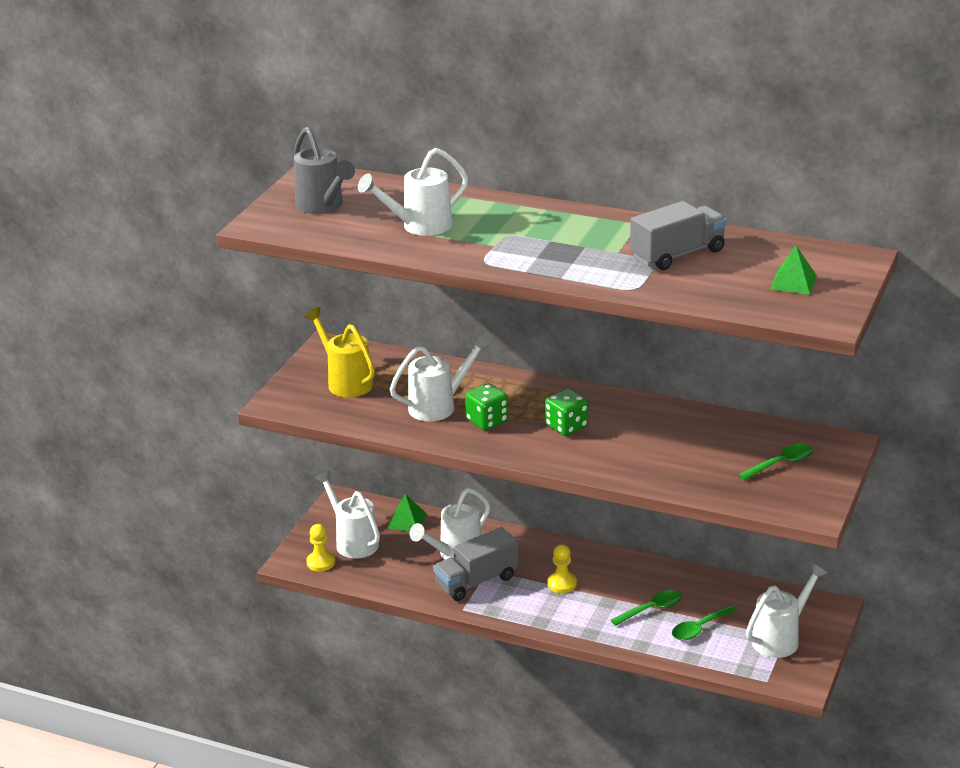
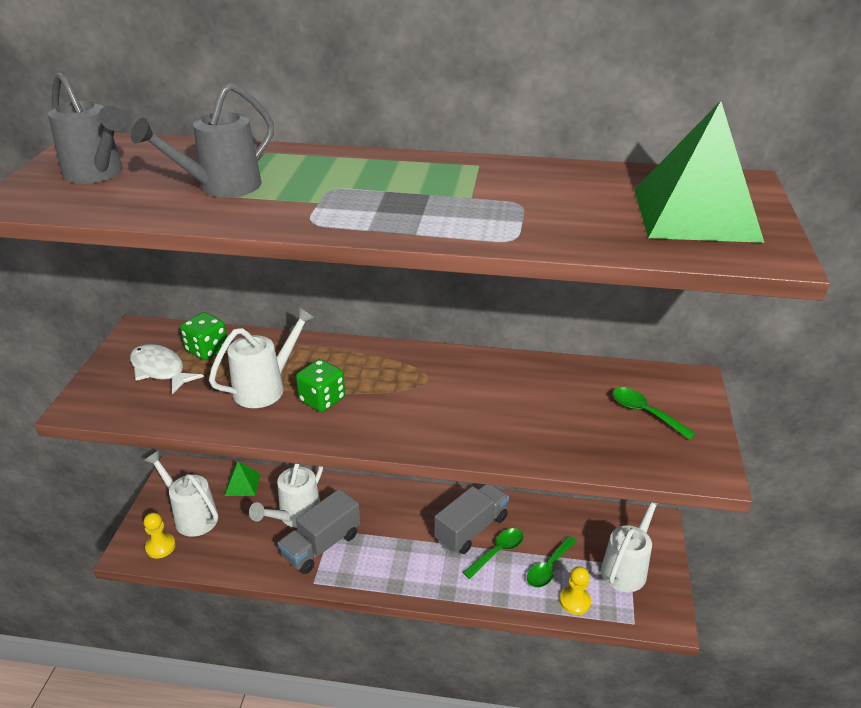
camera: 15 degrees left, 5 degrees up
yellow watering can [304,307,375,398] -> white fish [130,344,204,395]
white watering can [358,148,468,236] -> grey watering can [131,83,274,198]
green dice [545,388,588,436] -> green dice moved to [180,312,227,360]
yellow pawn [548,544,577,593] -> yellow pawn moved to [560,566,591,615]
grey truck [630,201,727,270] -> grey truck moved to [434,484,509,554]
green spoon [738,444,813,480] -> green spoon turned 90 degrees counterclockwise [612,387,696,440]
green pyramid [770,245,817,294] -> green pyramid [634,101,764,243], size x2.22

